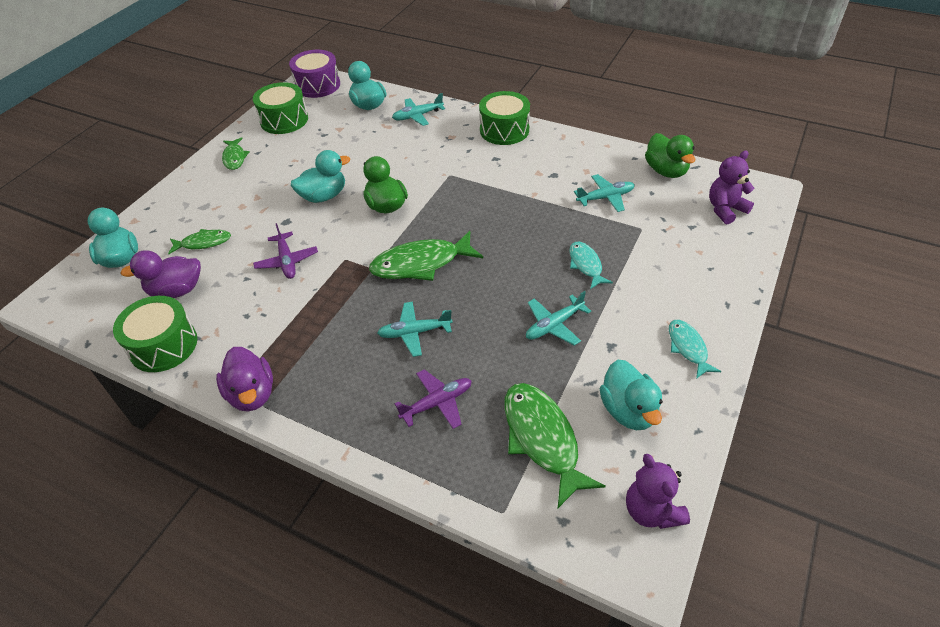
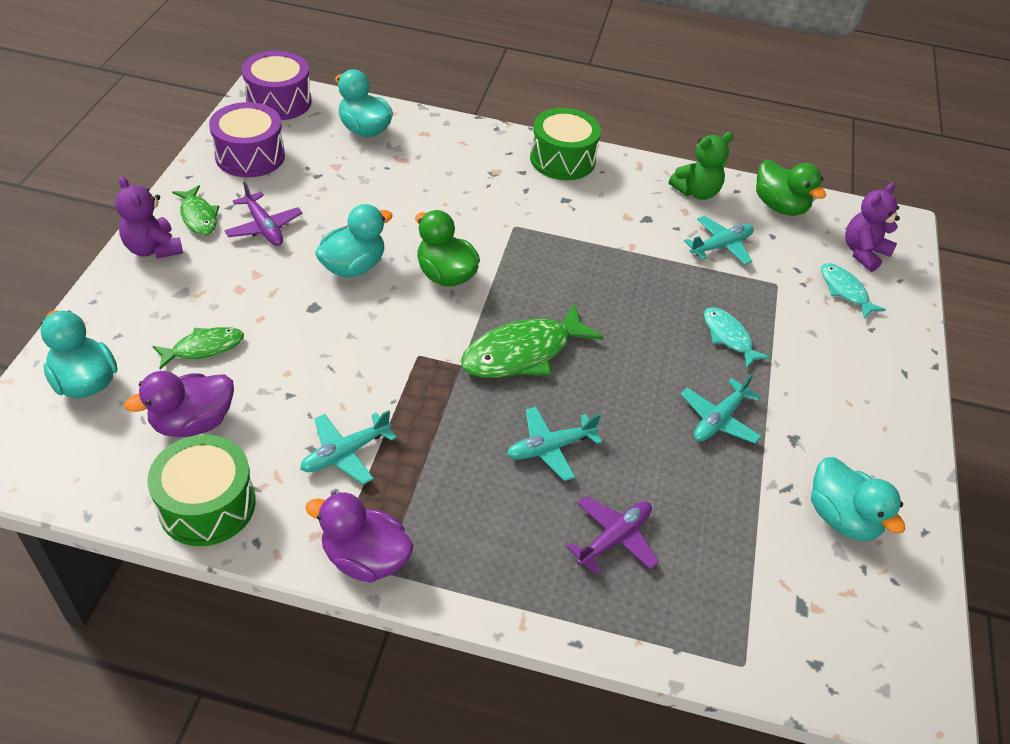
camera: 20 degrees left, 0 degrees up
purple duck [216,347,273,412] -> purple duck turned 150 degrees clockwise [305,492,414,583]
green drum [253,82,308,134] -> purple drum [209,102,285,177]
purple plane [253,223,318,279] -> purple plane moved to [224,181,302,246]
turquoise plane [392,93,445,126] -> turquoise plane moved to [300,410,397,485]
green fish [504,383,606,508] -> none
purple teddy bear [626,454,690,529] -> purple teddy bear moved to [115,176,183,258]
turquoise fish [669,320,721,379] -> turquoise fish moved to [821,263,886,319]
none -> green teddy bear [669,132,733,200]

